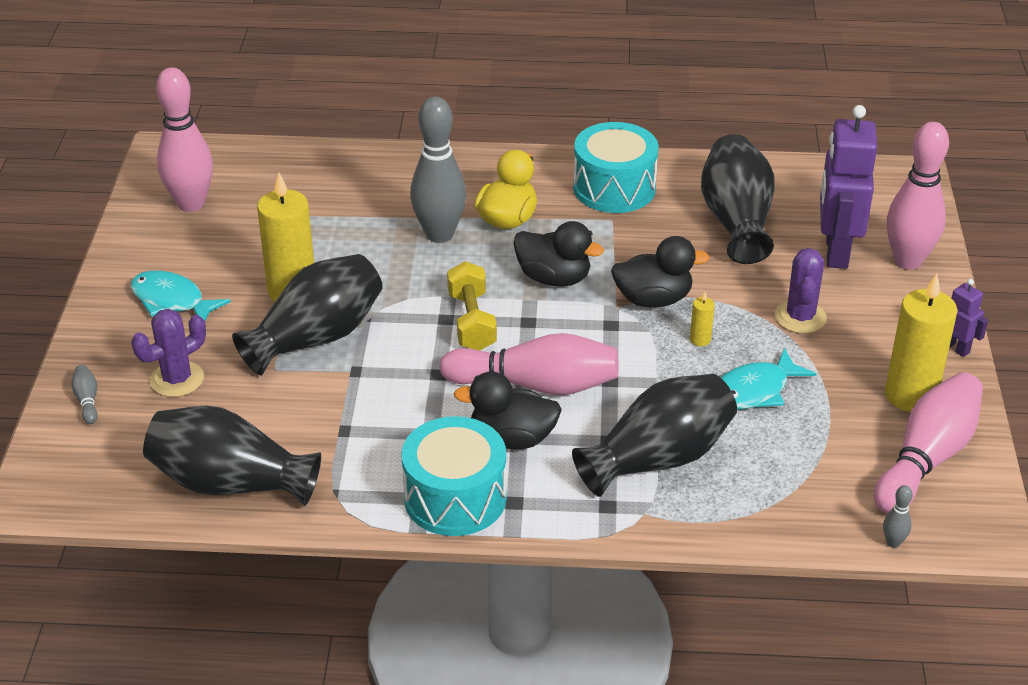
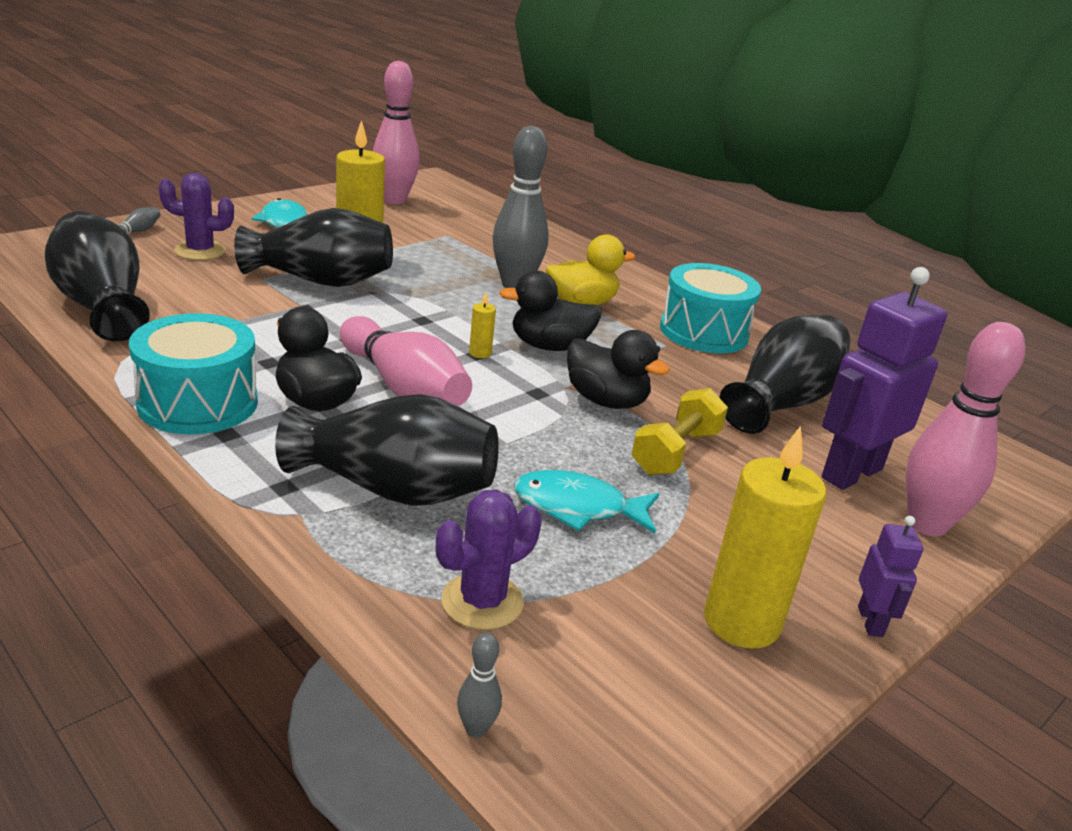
camera: 40 degrees right, 10 degrees down
yellow dumbbell [447,261,497,351] -> yellow dumbbell moved to [631,388,728,475]
black duck [513,221,604,287] -> black duck turned 105 degrees clockwise [499,271,602,351]
yellow candle [690,292,715,346] -> yellow candle moved to [469,292,496,358]
purple cactus [775,248,827,333] -> purple cactus moved to [436,489,542,630]
pink bowling pin [874,372,983,513] -> none

